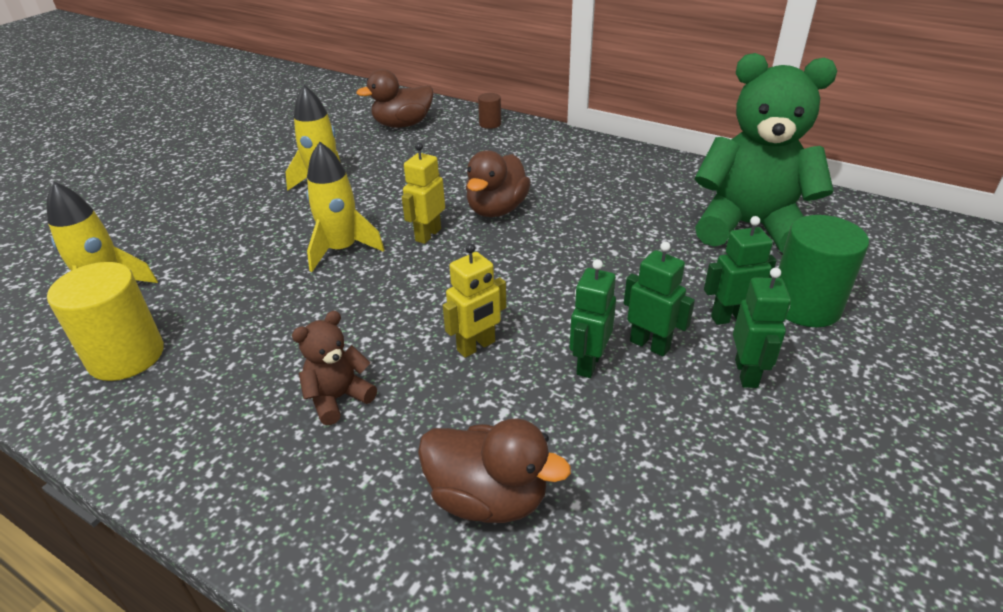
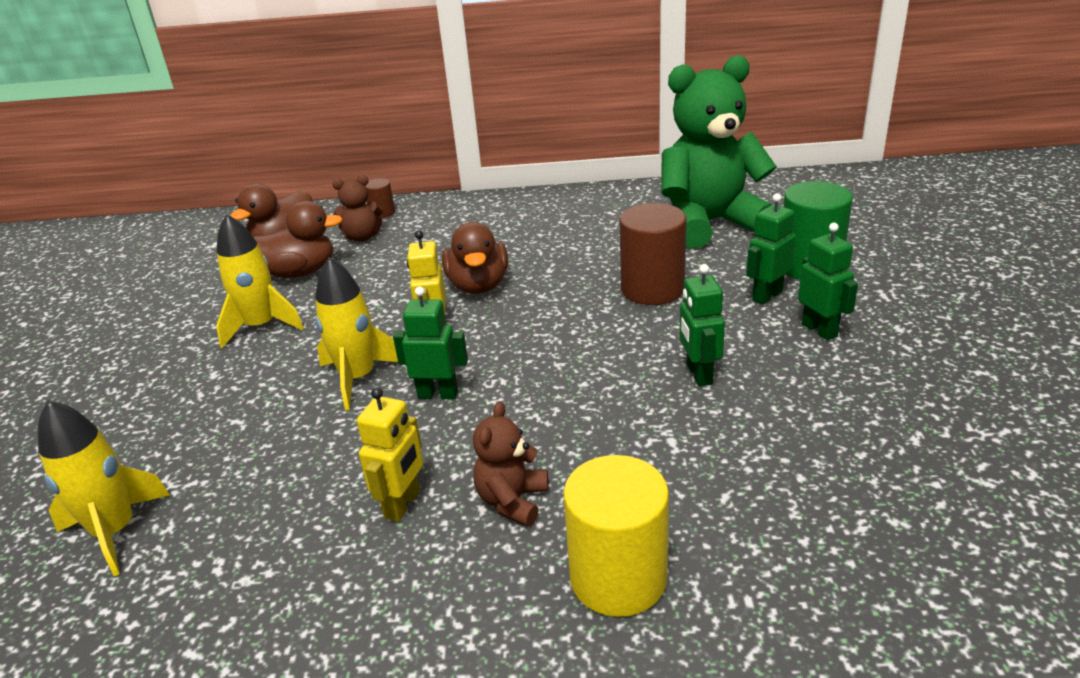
camera: 30 degrees left, 5 degrees down
yellow cylinder [47,262,164,381] -> yellow cylinder moved to [563,455,669,617]
brown duck [418,418,571,523] -> brown duck moved to [254,201,343,278]
yellow robot [443,243,506,358] -> yellow robot moved to [357,387,423,522]
green robot [624,242,695,357] -> green robot moved to [393,287,468,399]
none -> brown teddy bear [332,175,383,242]
none -> brown cylinder [620,203,687,305]

